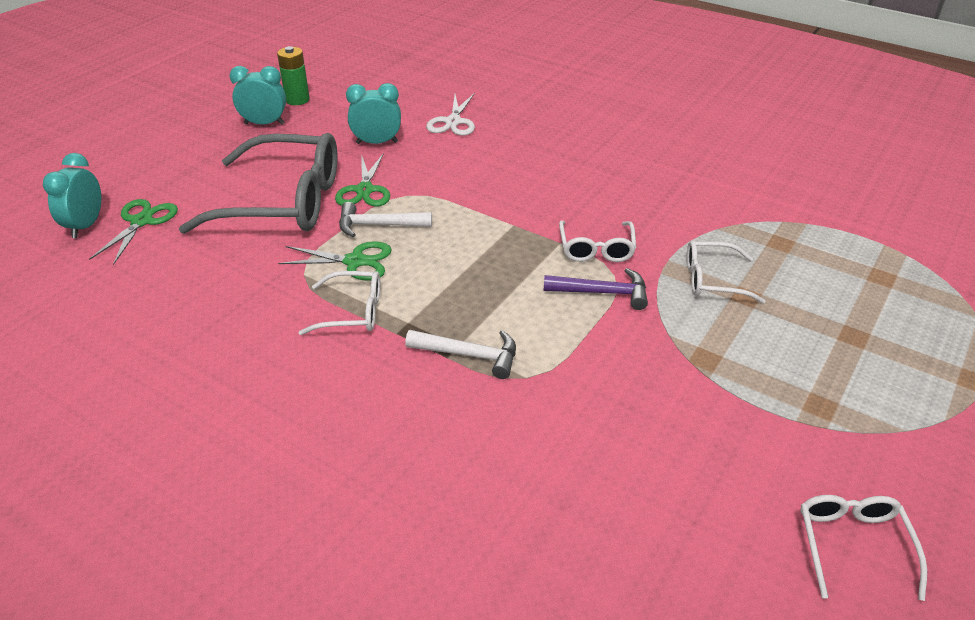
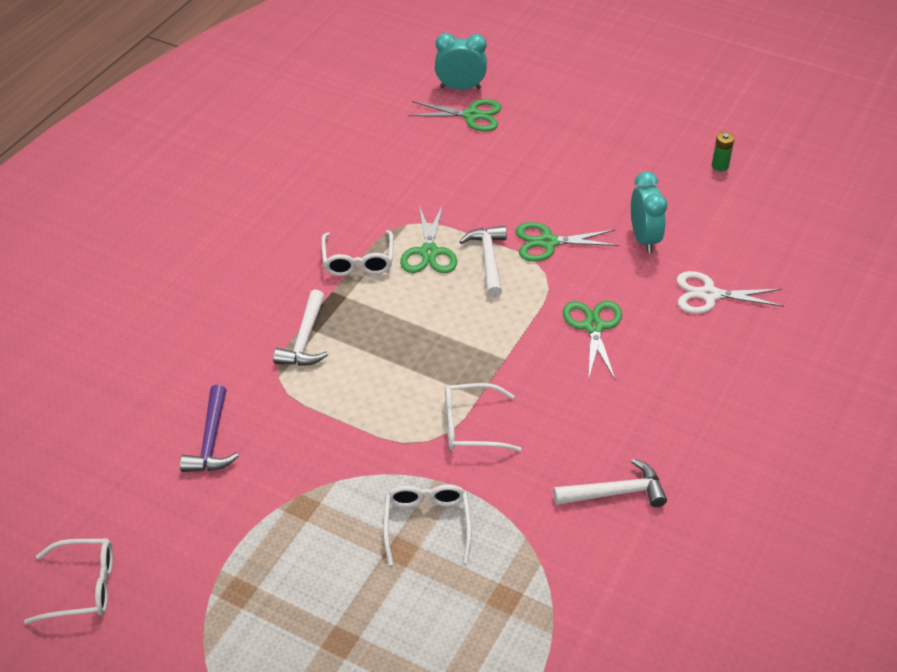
camera: 85 degrees right, 5 degrees up
grey glasses [179,133,338,234] -> none
turquoise clock [229,66,286,125] -> none
green battery [277,46,310,105] -> green battery [712,132,734,171], size x0.63
purple hammer [544,268,648,310] -> purple hammer moved to [180,385,239,472]
none -> white hammer [553,458,667,507]
none -> green scissors [563,301,622,381]

